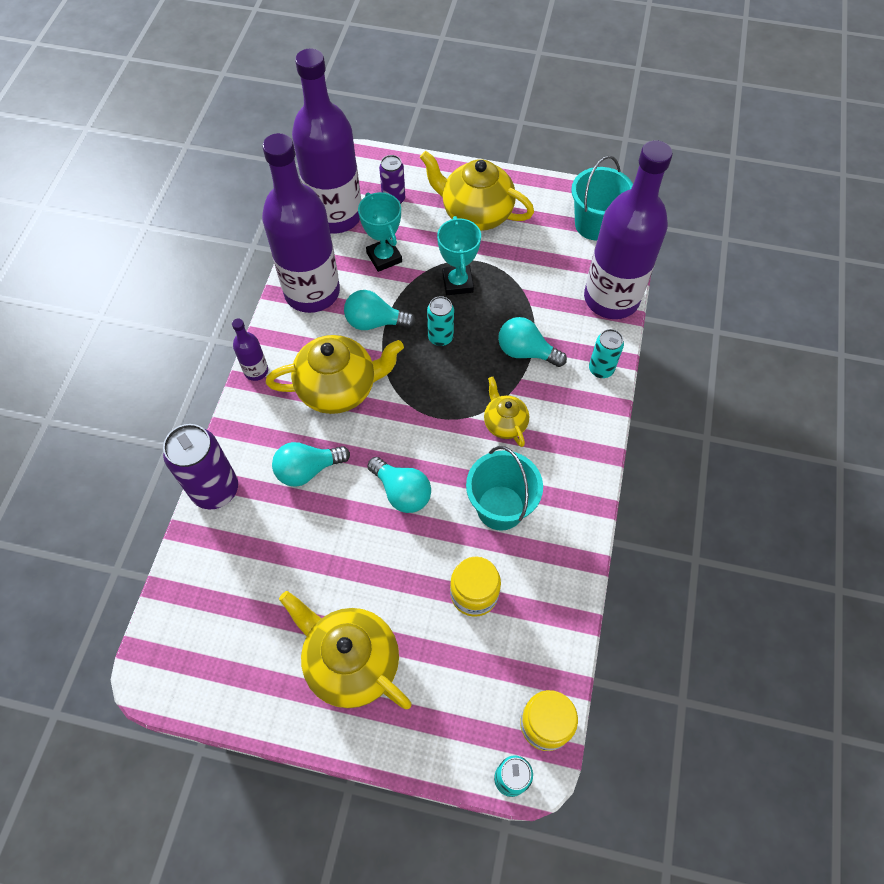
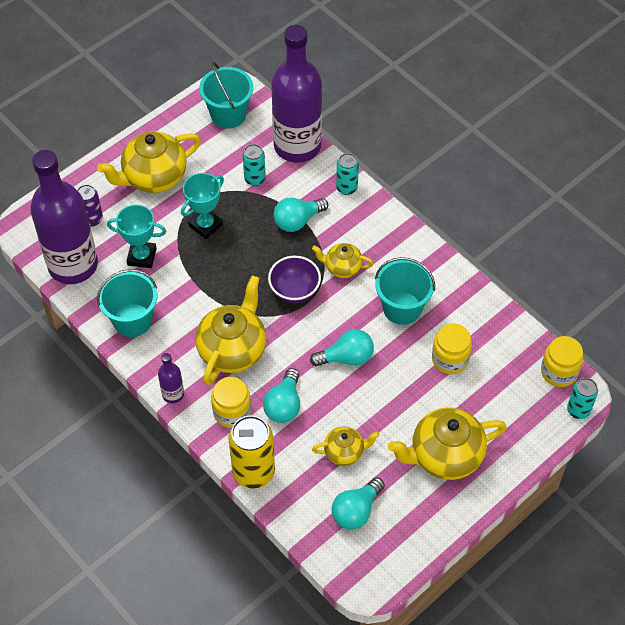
camera: 55 degrees left, 5 degrees down
purple can [163,424,238,509] -> yellow can [228,415,275,489]
purple bottle [262,133,340,313] -> turquoise bucket [97,269,157,337]
turquoise light bulb [344,290,416,330] -> turquoise light bulb moved to [332,477,385,530]
turquoise can [427,296,454,346] -> turquoise can moved to [243,144,266,186]
turquoise trophy [437,216,481,295] -> turquoise trophy turned 75 degrees counterclockwise [181,173,224,239]
none -> yellow jar [211,377,251,428]
none -> purple bowl [268,256,321,304]
none -> yellow teapot [312,427,380,466]

